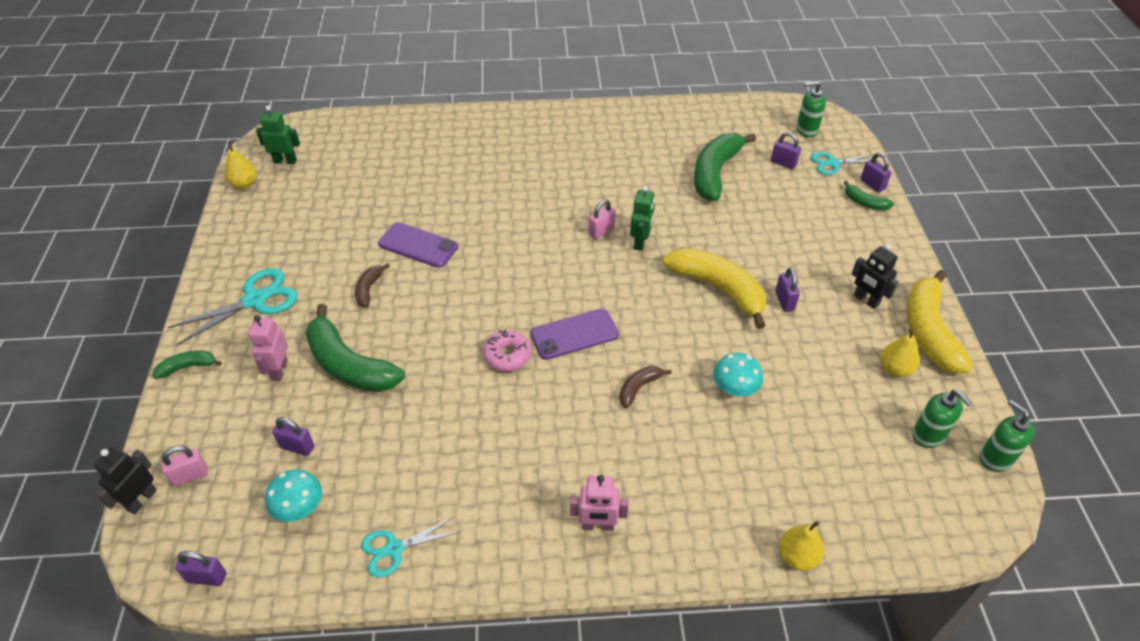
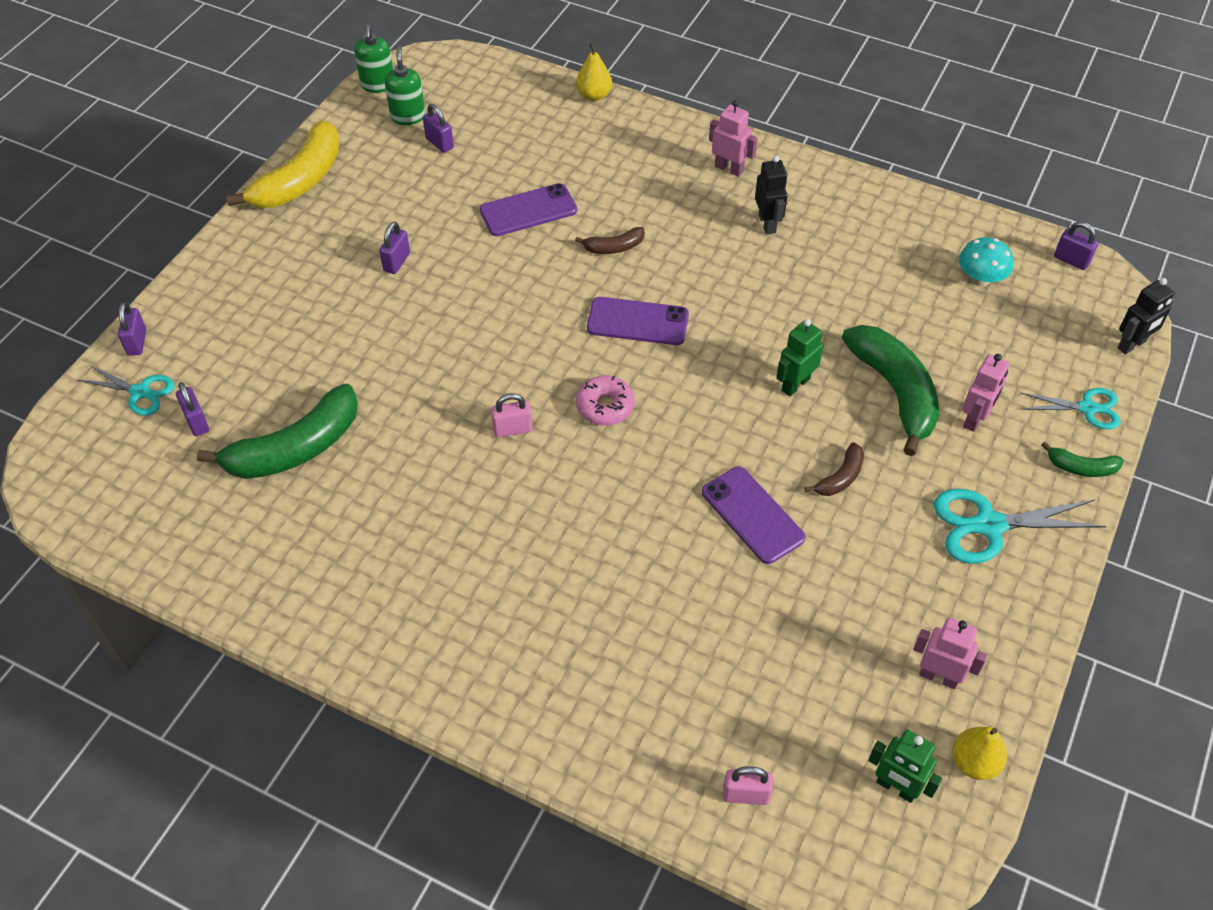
camera: 150 degrees left, 5 degrees up
pink padlock [161,446,208,487] -> pink padlock moved to [723,767,773,805]
purple padlock [272,417,314,456] -> purple padlock moved to [423,104,454,153]
turquoise scissors [361,517,460,578] -> turquoise scissors moved to [1021,388,1121,429]
pink donut [483,330,532,371] -> pink donut moved to [576,375,635,426]
green robot [630,186,655,251] -> green robot moved to [776,319,824,396]
yellow banana [662,248,766,329] -> none
turquoise mushroom [713,353,763,397] -> purple phone [480,183,577,236]
green soap dispenser [796,81,826,138] -> none
green banana [844,181,894,210] -> none
black robot [852,244,898,309] -> black robot moved to [755,155,788,234]
yellow pear [881,329,920,377] -> none
none -> pink robot [914,618,987,689]

